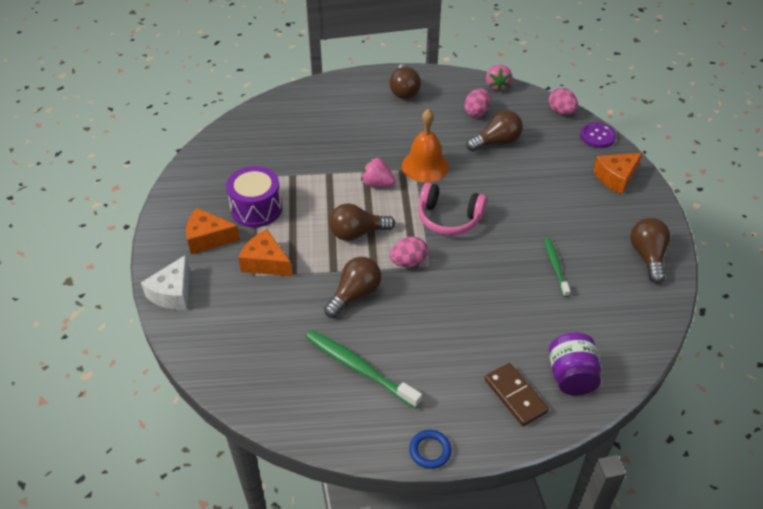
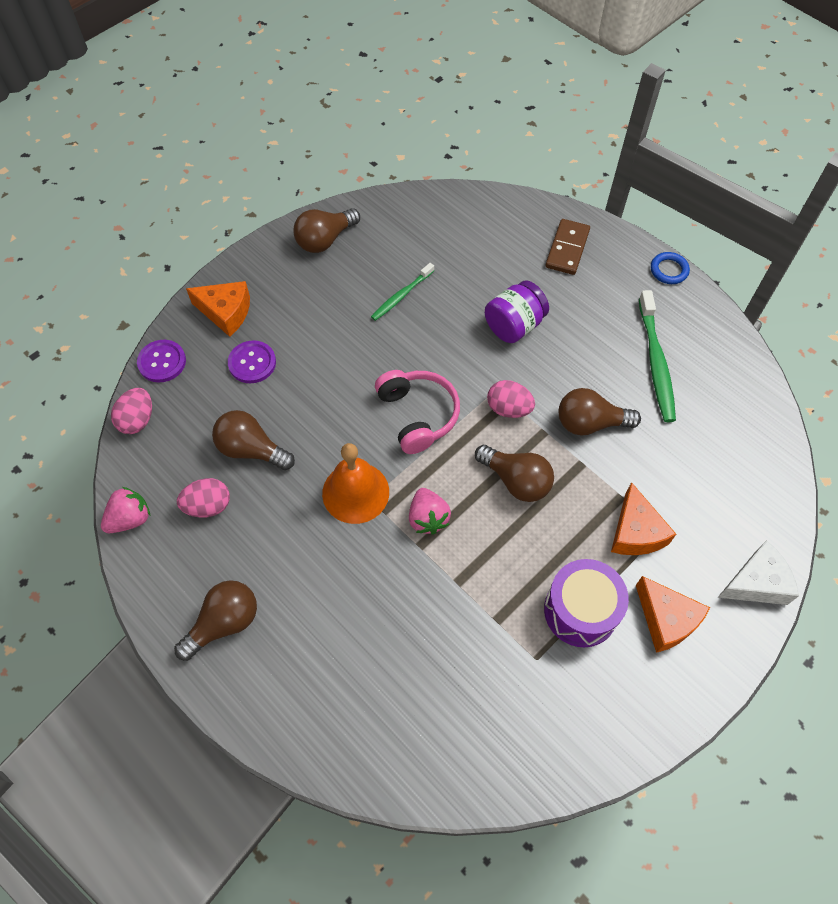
camera: 130 degrees left, 15 degrees up
purple jar [549,332,601,395] -> purple jar moved to [485,280,549,343]
none -> purple button [228,340,276,383]

